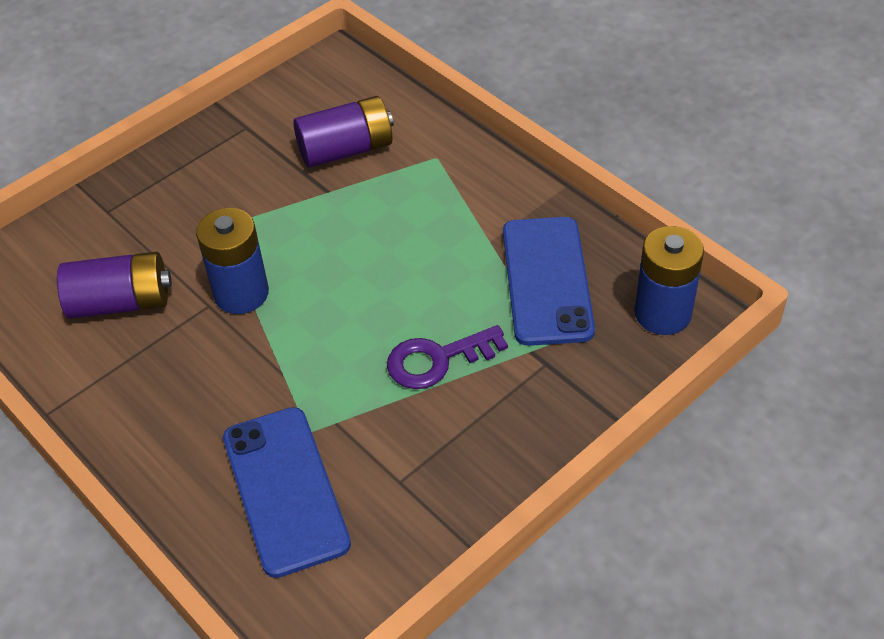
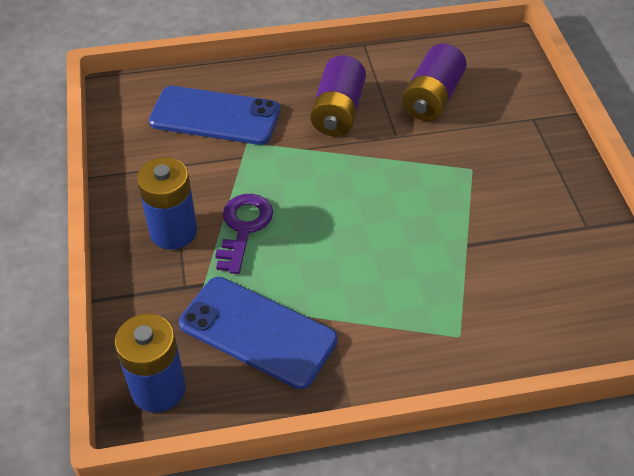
camera: 120 degrees right, 0 degrees up
blue battery [196,208,269,314] -> blue battery moved to [137,157,197,250]
purple battery [293,96,394,168] -> purple battery moved to [310,55,366,136]

